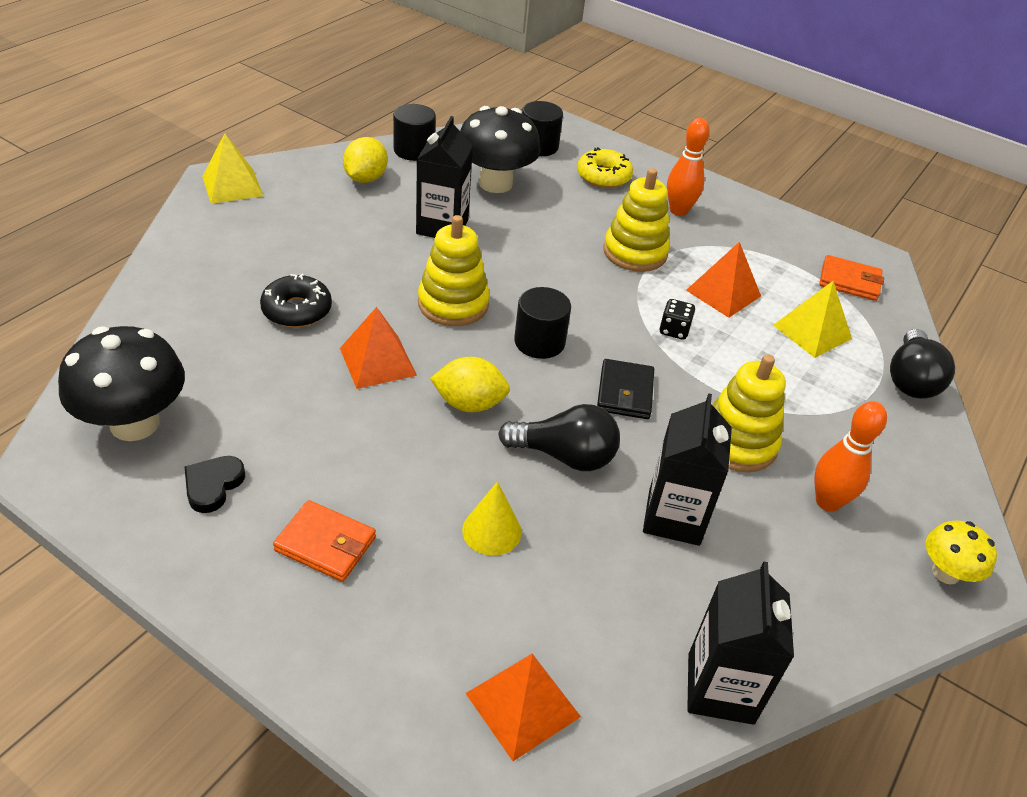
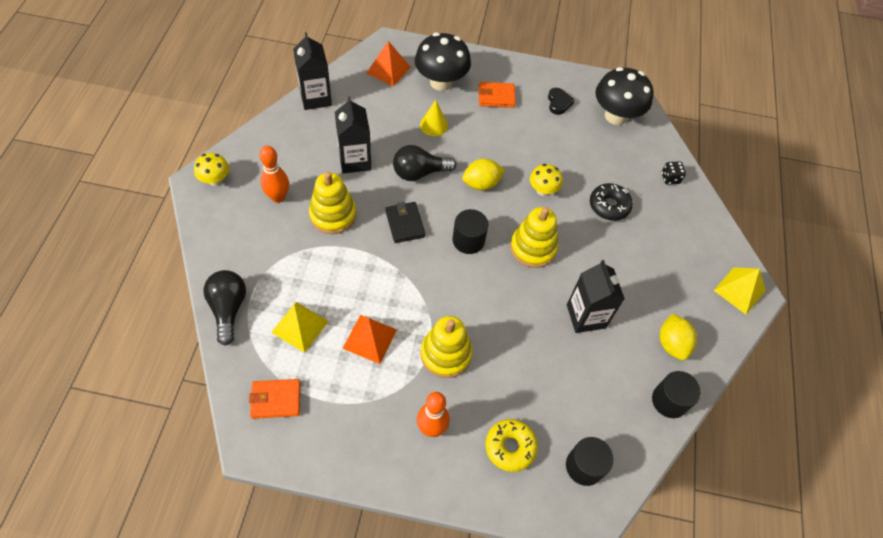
camera: 155 degrees right, 15 degrees up
orange pyramid [340,307,417,389] -> yellow mushroom [530,164,563,196]
black mushroom [460,106,541,193] -> black mushroom moved to [415,32,471,91]
black dice [659,299,695,340] -> black dice moved to [662,161,686,185]

